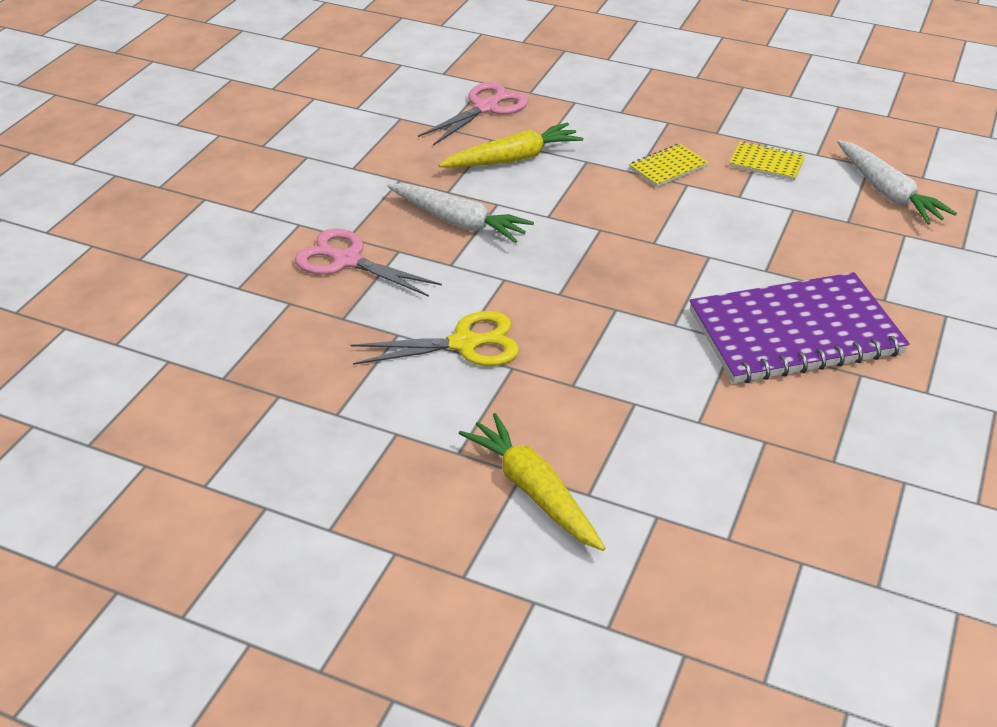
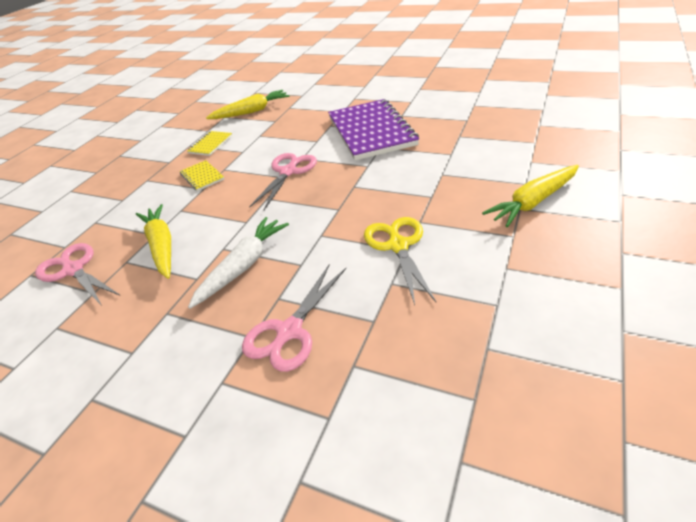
camera: 85 degrees left, 0 degrees up
white carrot [837,140,957,225] -> yellow carrot [206,90,290,119]
none -> pink scissors [249,153,317,210]

